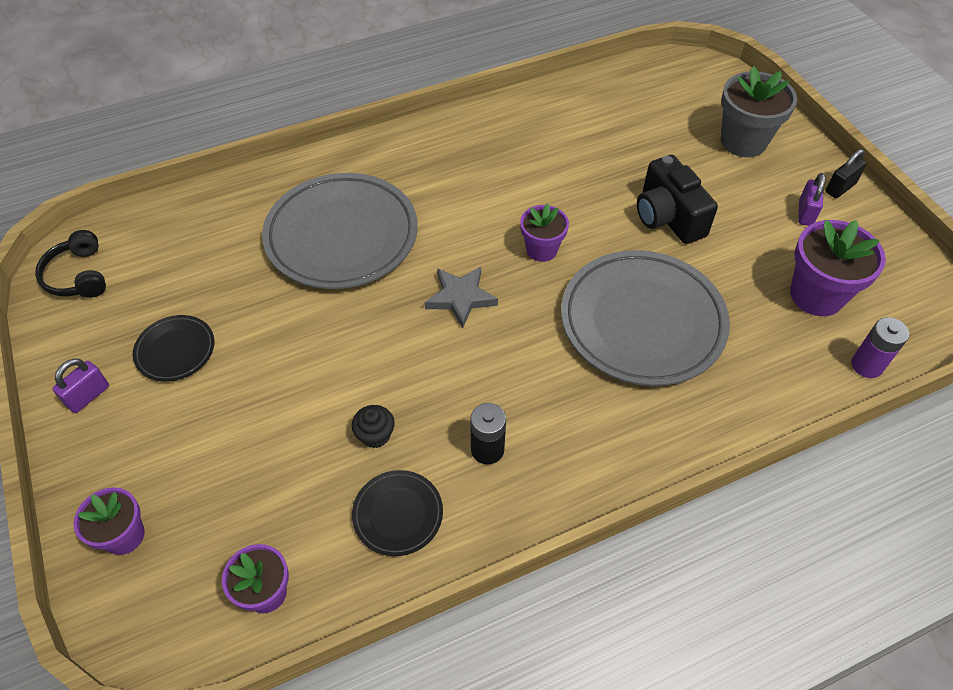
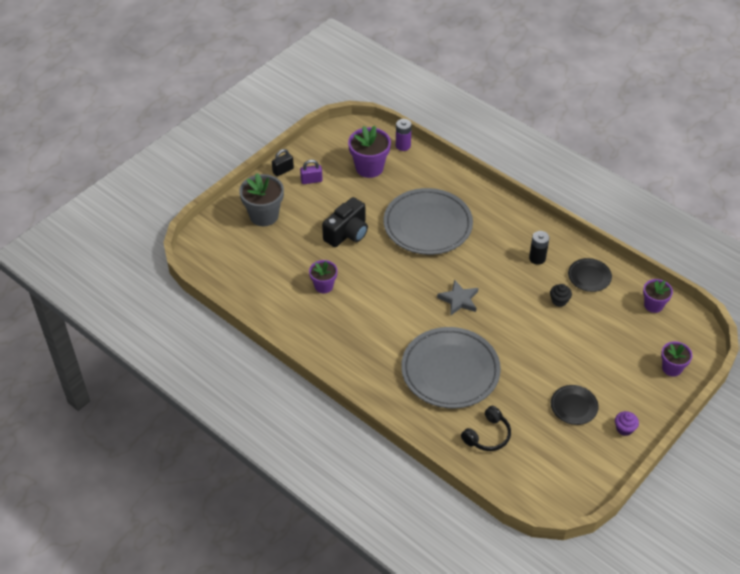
camera: 115 degrees left, 5 degrees down
black headphones [35,230,106,298] -> black headphones moved to [461,406,511,451]
purple padlock [52,358,109,413] -> purple cupcake [615,411,639,436]
purple flower pot [520,203,569,262] -> purple flower pot moved to [309,260,338,293]
black padlock [825,149,867,198] -> black padlock turned 60 degrees counterclockwise [272,149,294,176]

